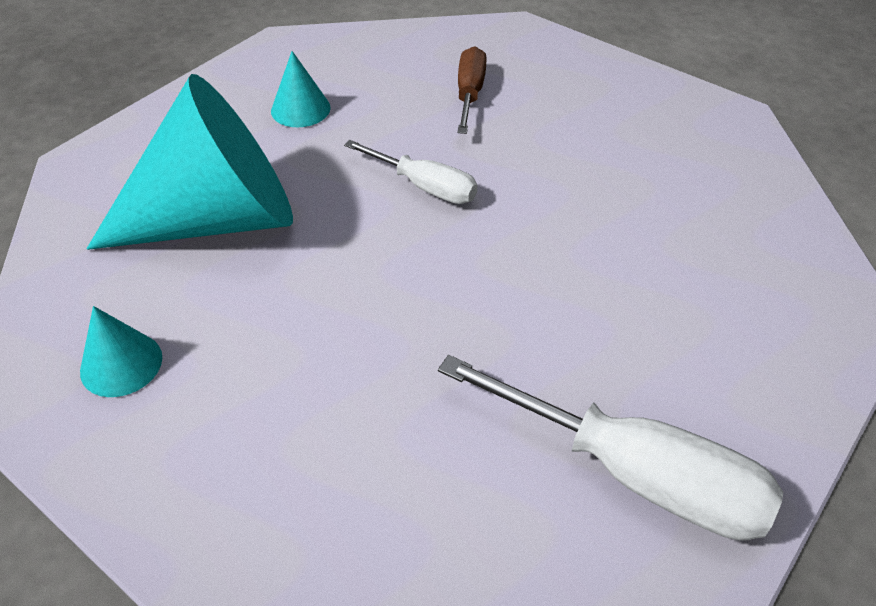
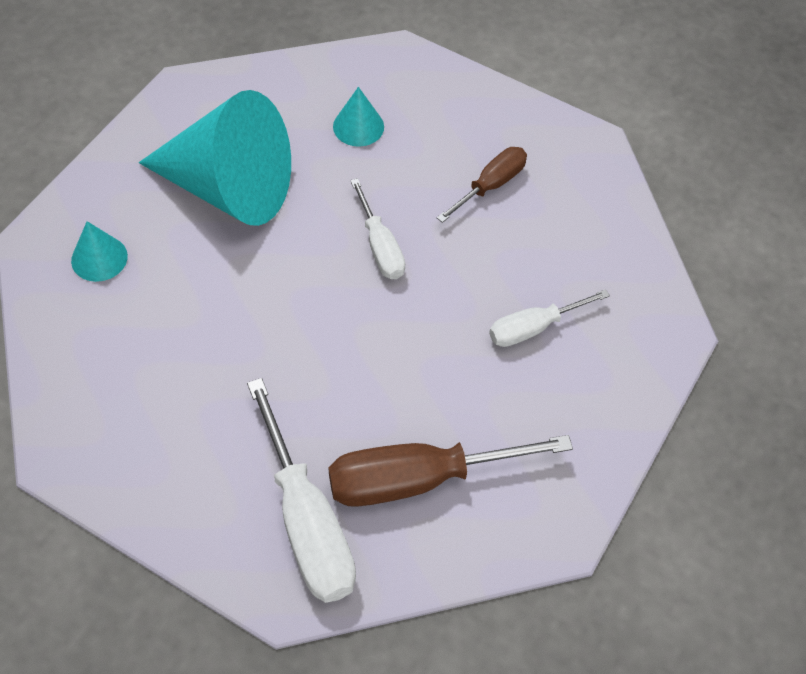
camera: 35 degrees right, 10 degrees up
none -> brown screwdriver [329,435,573,507]
none -> white screwdriver [489,289,610,347]

